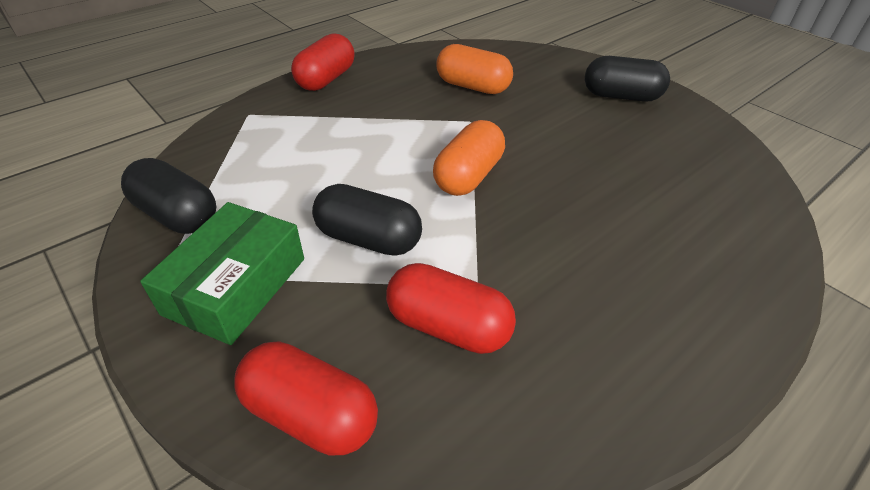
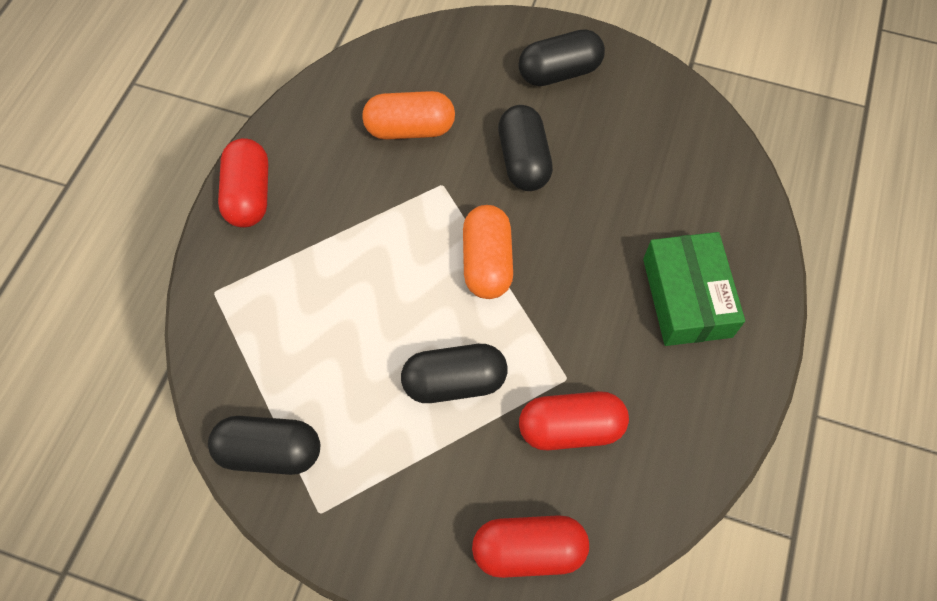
camera: 30 degrees left, 20 degrees up
green box [140,202,304,345] -> green box moved to [643,232,745,346]
none -> black capsule [498,105,553,191]

